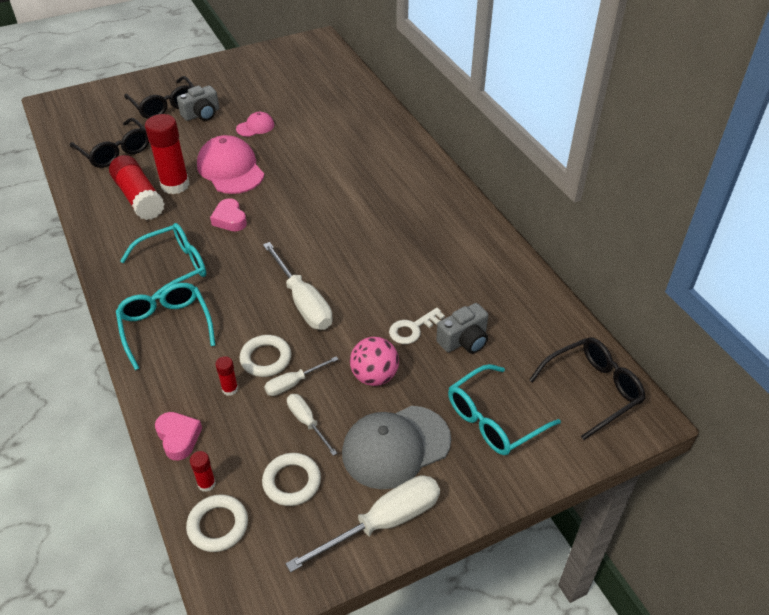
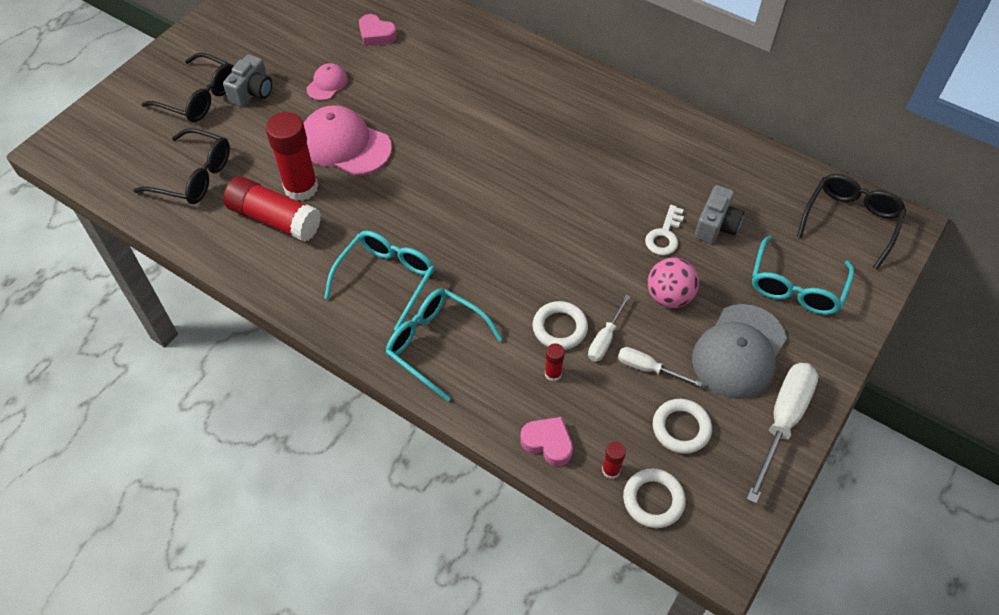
camera: 30 degrees left, 10 degrees up
pink heart [210,198,247,231] -> pink heart moved to [359,14,397,46]
white screwdriver [263,242,333,330] -> none

